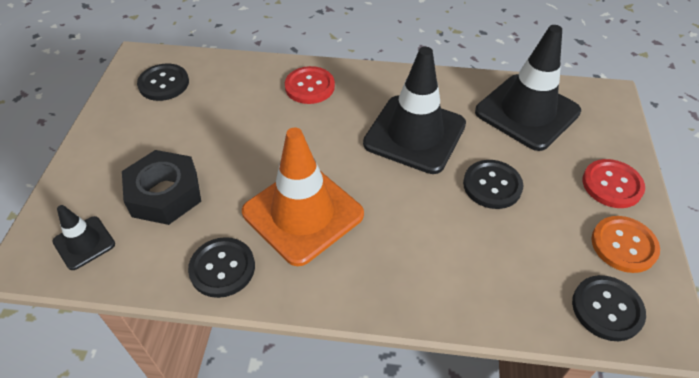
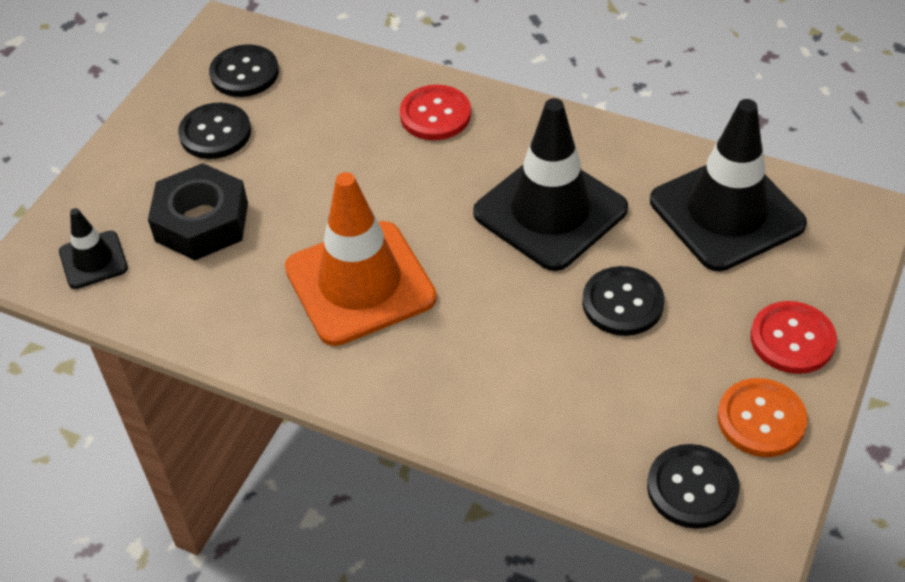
camera: 20 degrees right, 0 degrees up
black button [188,237,255,298] -> black button moved to [178,102,251,159]

